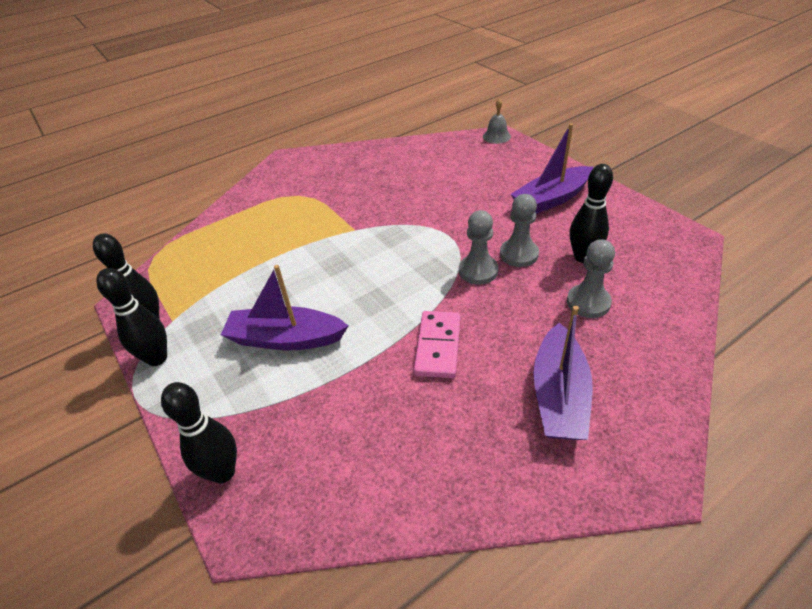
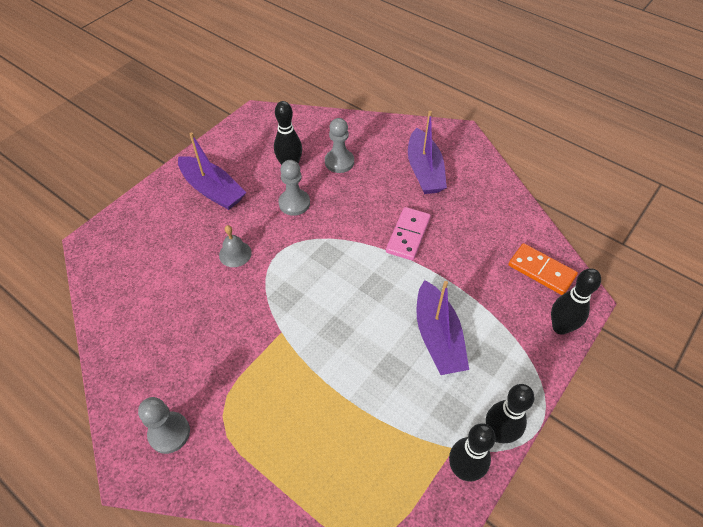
camera: 110 degrees left, 10 degrees up
pink domino [414,311,461,378] -> pink domino turned 60 degrees counterclockwise [386,207,431,261]
grey pawn [459,210,498,285] -> grey pawn moved to [138,397,190,454]
grey bell [483,98,511,144] -> grey bell moved to [219,225,252,267]
purple boat [534,306,593,440] -> purple boat turned 90 degrees clockwise [408,111,447,194]
none -> orange domino [508,243,578,295]

